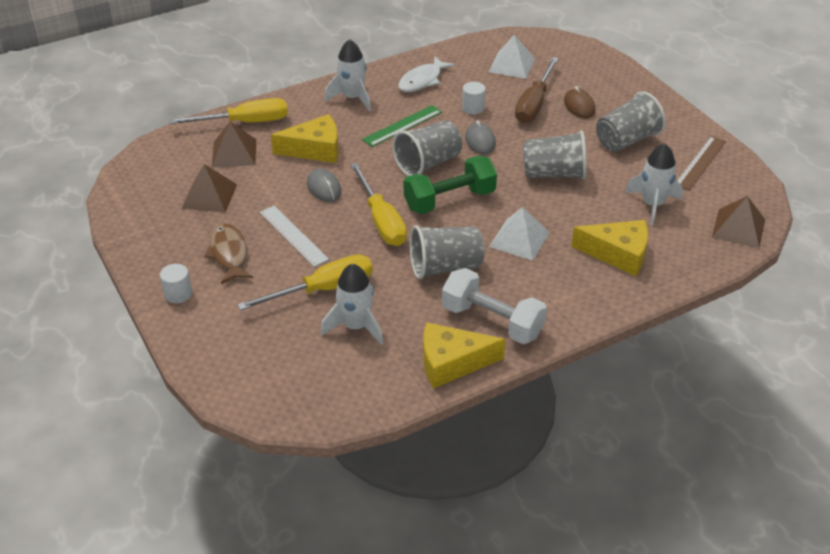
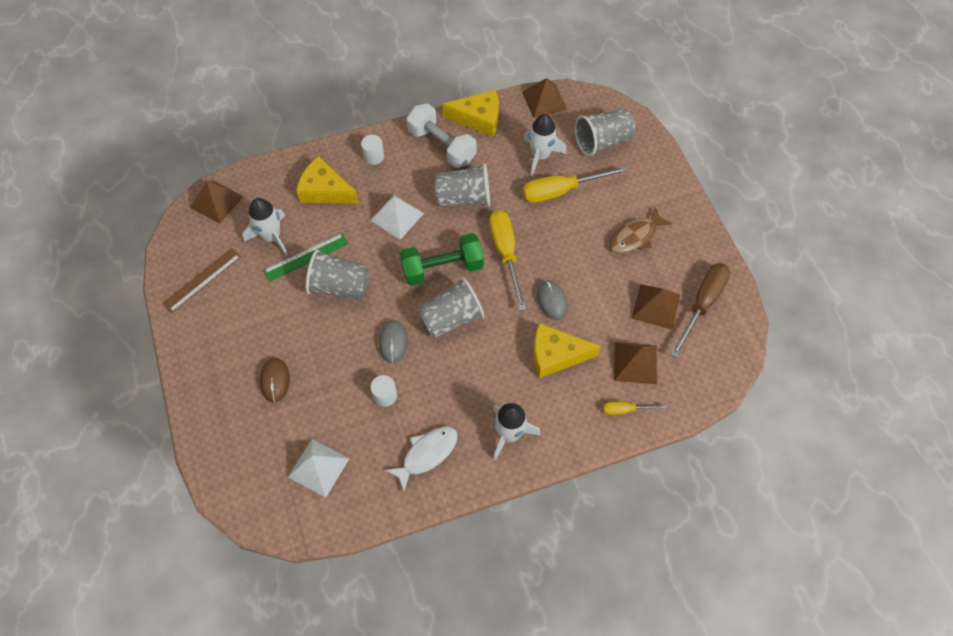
camera: 170 degrees left, 20 degrees up
white cylinder [160,264,192,303] -> white cylinder moved to [361,135,384,165]
yellow screwdriver [168,98,288,124] -> yellow screwdriver [603,402,667,415], size x0.51
brown fish [204,224,253,284] -> brown fish turned 60 degrees clockwise [609,207,672,253]
white ruler [260,206,329,267] -> none
green ruler [362,105,442,147] -> green ruler moved to [263,233,348,282]
brown screwdriver [515,57,559,123] -> brown screwdriver moved to [670,263,730,358]
grey cup [596,91,666,152] -> grey cup moved to [575,108,635,156]
none -> brown pyramid [522,78,567,118]

